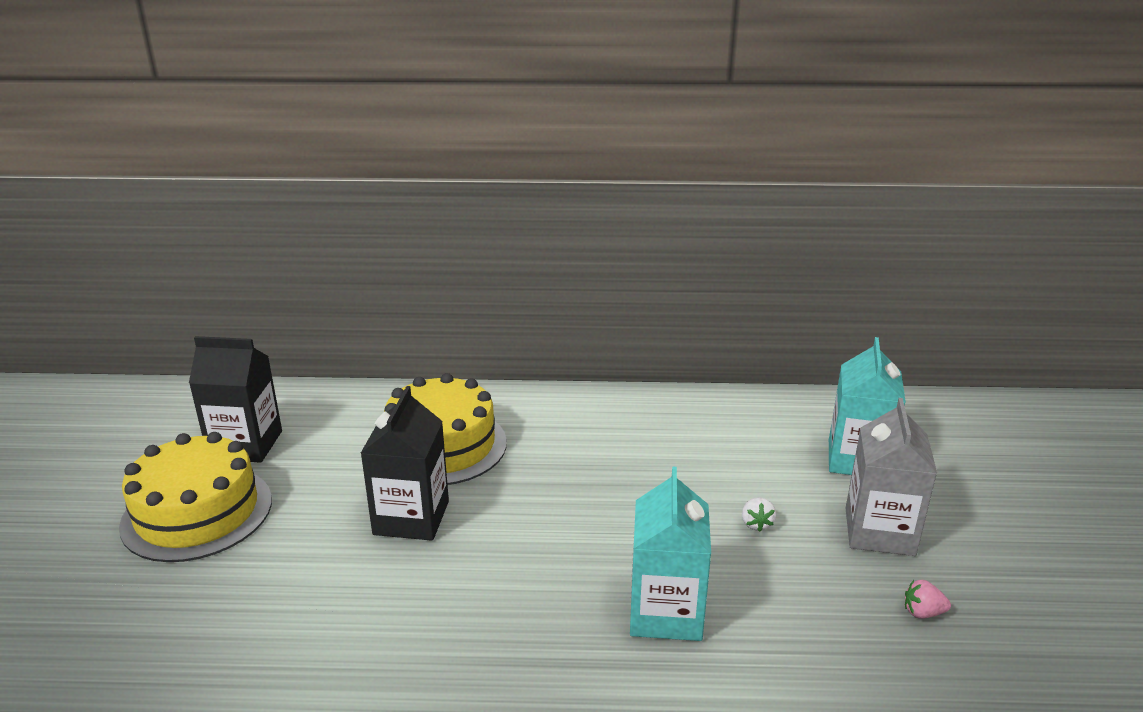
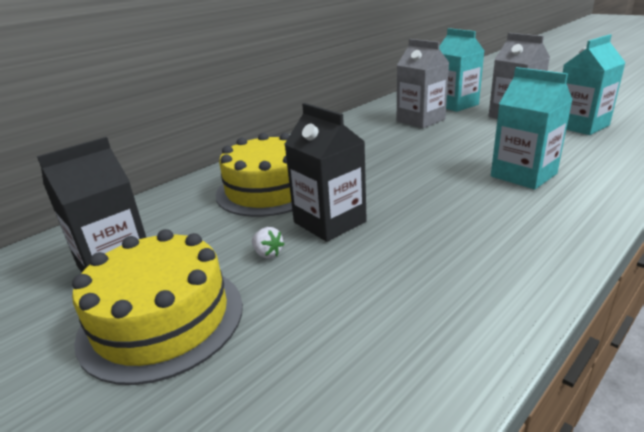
camera: 45 degrees left, 0 degrees up
white strawberry [742,497,776,532] -> white strawberry moved to [252,227,285,258]
pink strawberry [905,580,951,618] -> turquoise carton [563,34,626,135]
none -> grey carton [397,39,449,128]

